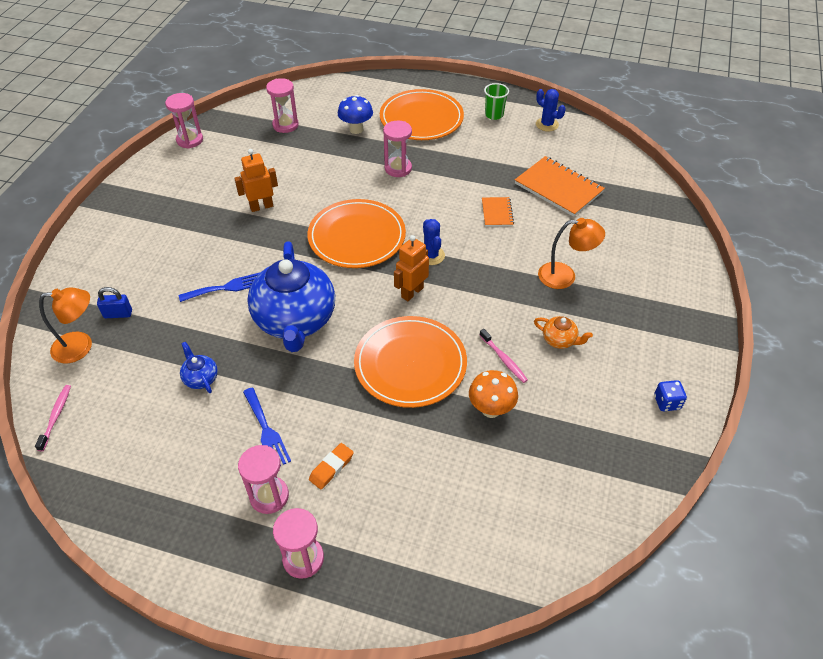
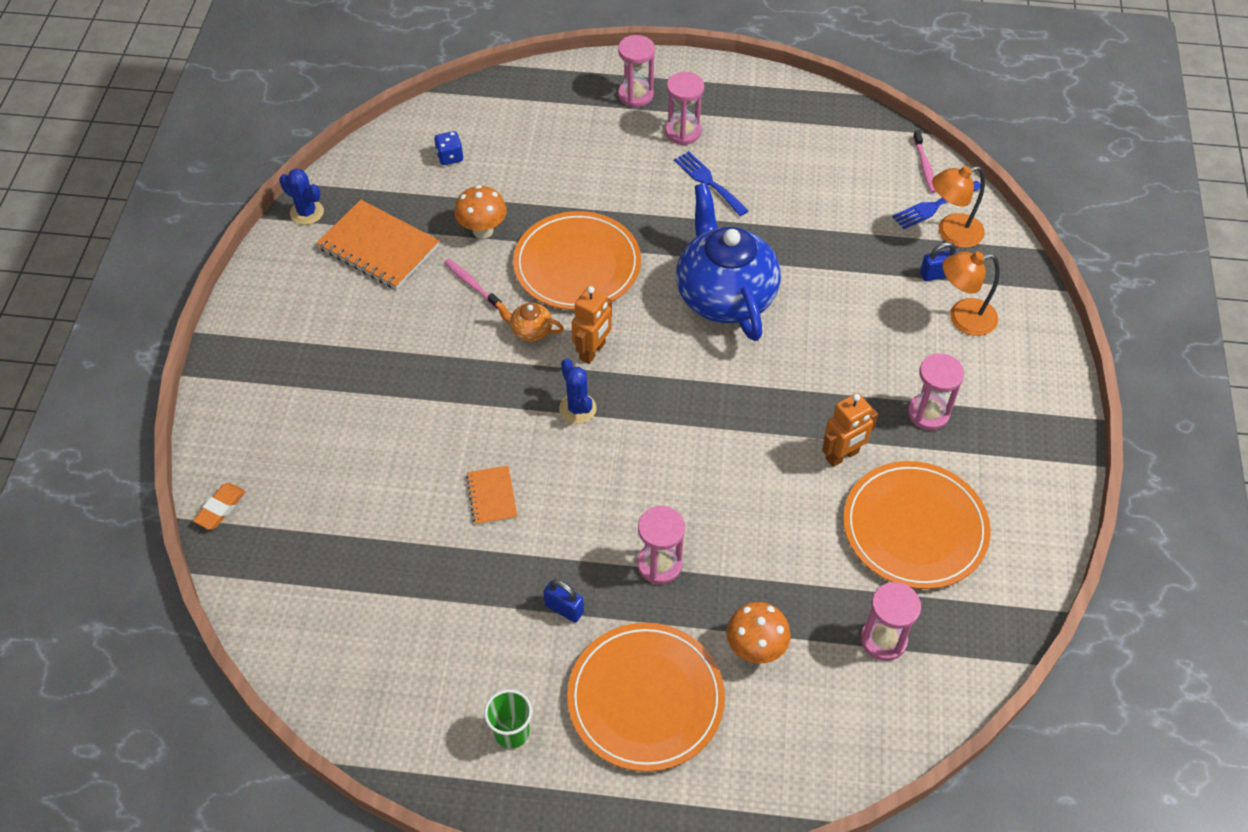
camera: 170 degrees right, 5 degrees up
pink hourglass [165,93,203,149] -> pink hourglass moved to [908,353,964,430]
blue fork [179,273,259,302] -> blue fork moved to [892,181,981,229]
blue teapot [180,342,218,393] -> none
orange plate [307,199,406,268] -> orange plate moved to [843,461,991,589]
orange eraser [309,443,354,490] -> orange eraser moved to [193,483,246,530]
blue mushroom [338,95,373,134] -> orange mushroom [726,602,791,664]
orange notebook [515,156,605,217] -> orange notebook moved to [316,200,440,290]
orange teapot [534,316,593,349] -> orange teapot moved to [495,301,564,342]
blue cactus [536,89,566,132] -> blue cactus moved to [279,169,324,225]
orange lamp [538,218,605,289] -> orange lamp moved to [942,252,1000,336]
blue dice [654,380,687,411] -> blue dice moved to [434,131,464,165]
none -> blue padlock [544,579,584,623]

